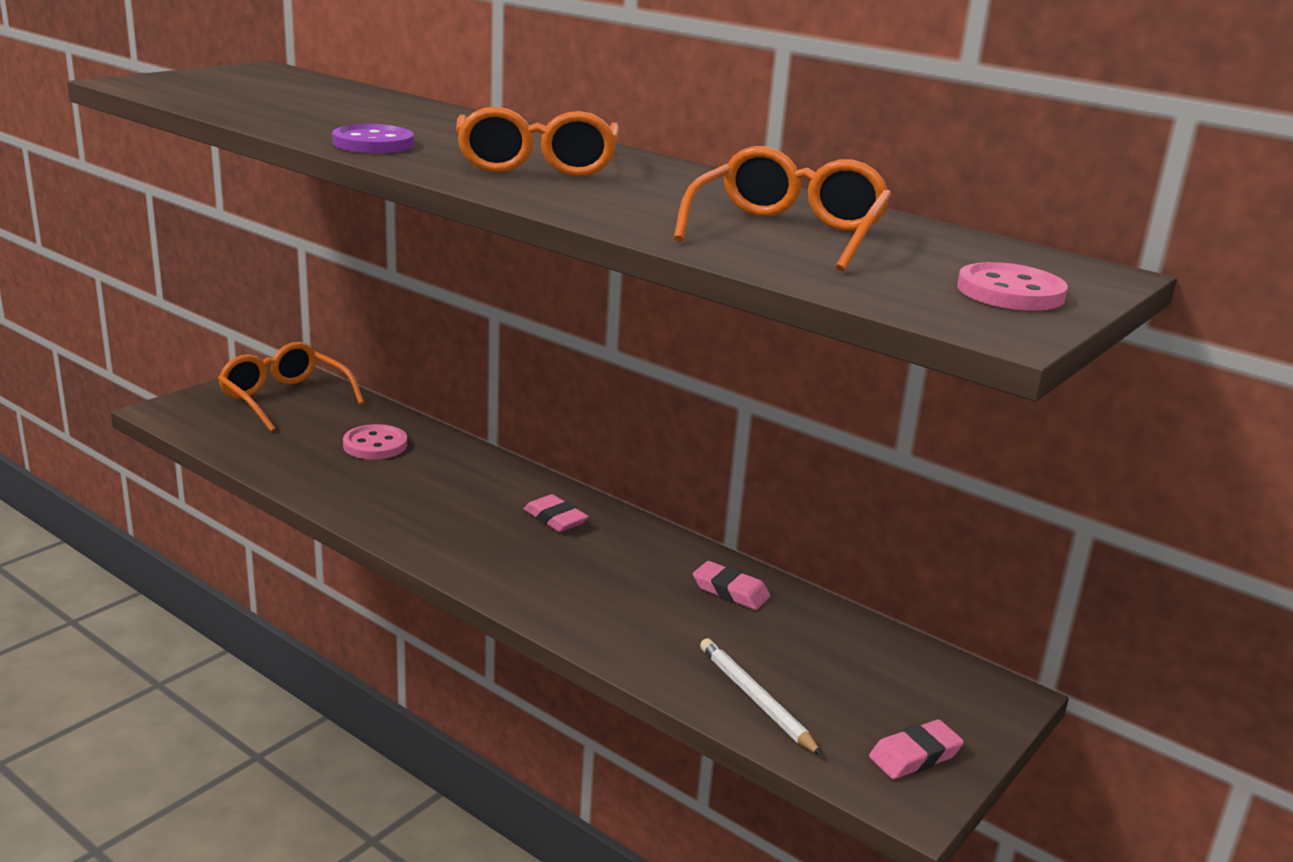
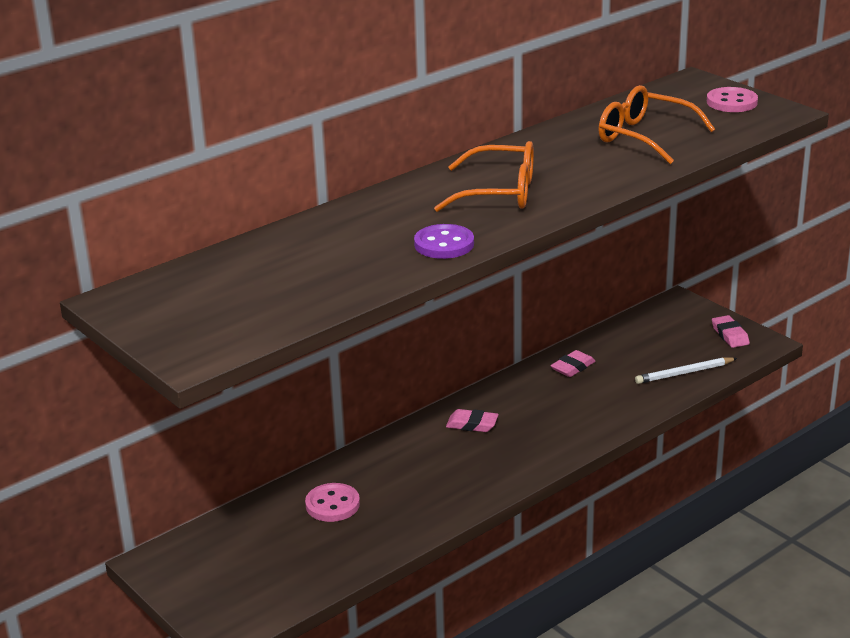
camera: 75 degrees left, 5 degrees up
orange glasses [218,342,364,432] -> none
pink eraser [524,494,589,532] -> pink eraser turned 45 degrees clockwise [446,409,499,432]

